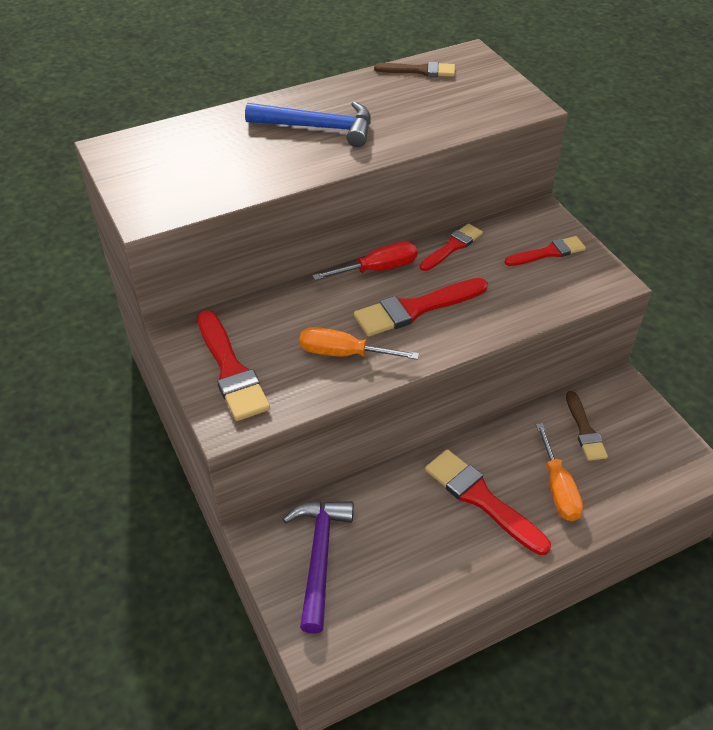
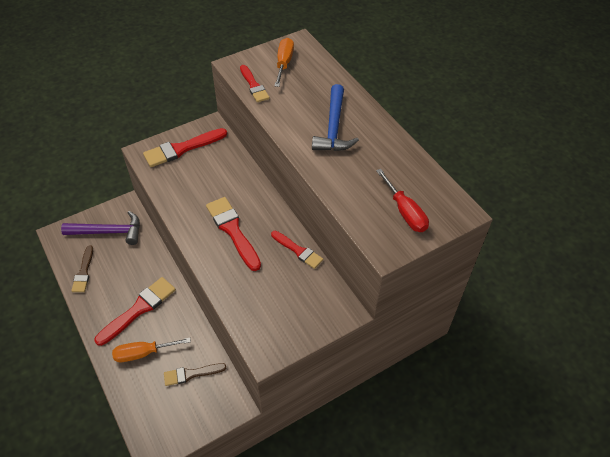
camera: 85 degrees right, 5 degrees up
orange screwdriver [299,327,419,360] -> orange screwdriver moved to [274,38,294,87]
red screwdriver [312,242,417,280] -> red screwdriver moved to [376,169,429,232]
brown brush [374,62,455,77] -> brown brush moved to [71,246,93,292]
red brush [505,236,586,266] -> red brush moved to [240,65,269,102]

